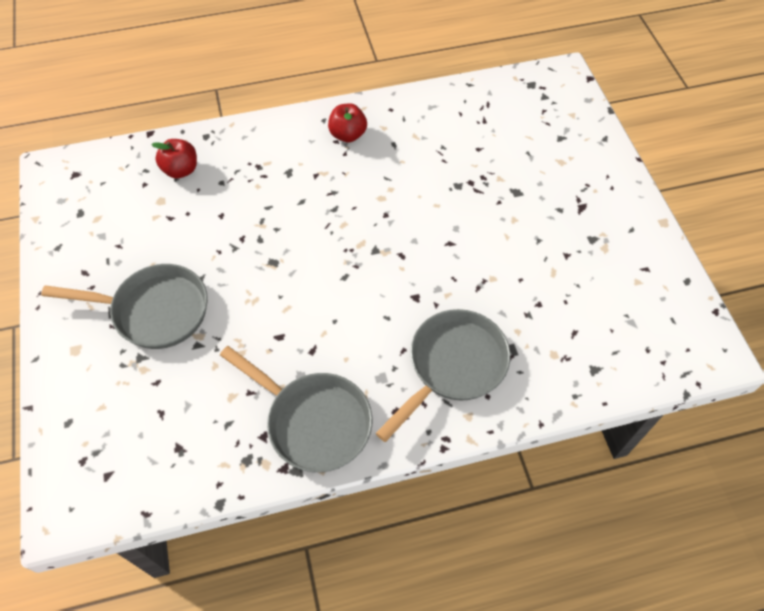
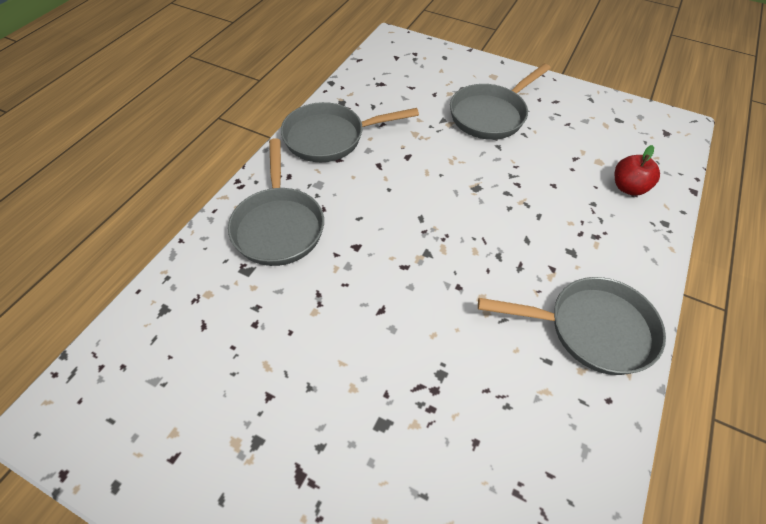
camera: 130 degrees right, 5 degrees down
red apple [328,103,367,142] -> grey pan [478,277,666,375]

